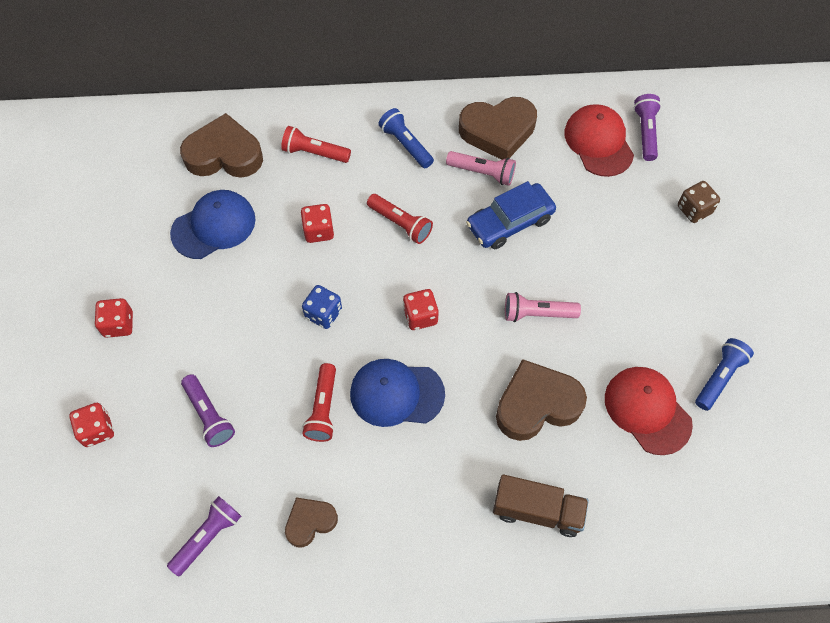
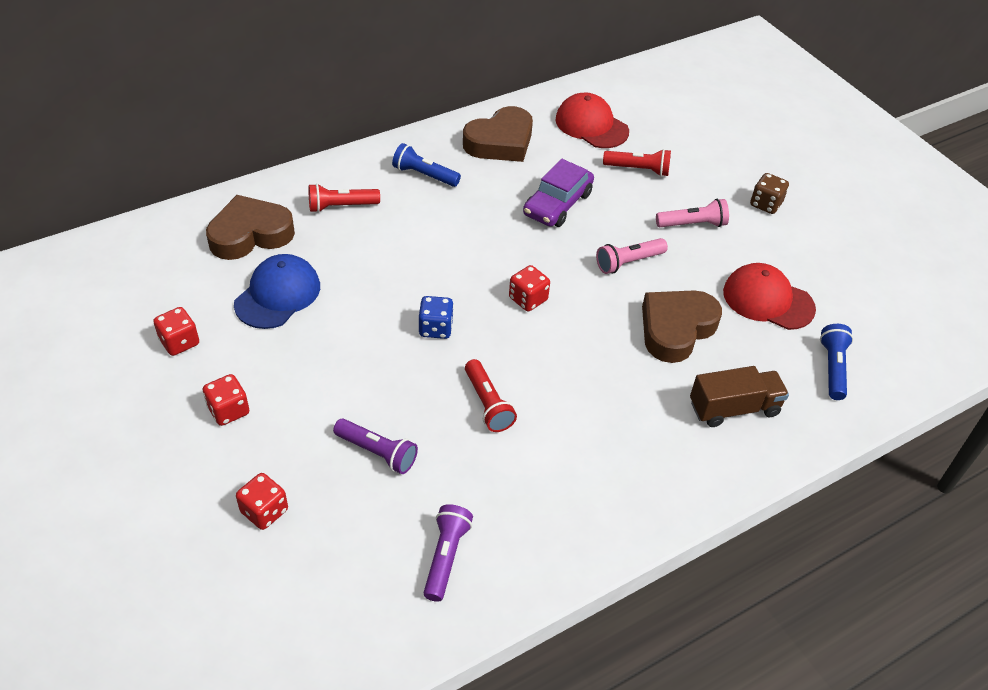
camera: 30 degrees left, 15 degrees down
brown heart [285,497,338,548] -> none
red dice [301,204,334,243] -> red dice moved to [153,307,199,356]
blue cap [350,359,445,427] -> none
red flashlight [367,194,433,244] -> red flashlight moved to [603,149,671,176]
pink flashlight [446,151,516,186] -> pink flashlight moved to [656,199,729,227]
blue car [466,181,556,250] -> purple car [523,159,594,227]
purple flashlight [634,94,661,161] -> none
brown dice [678,181,720,223] -> brown dice moved to [750,173,789,214]
blue flashlight [695,338,754,411] -> blue flashlight moved to [820,324,853,400]

